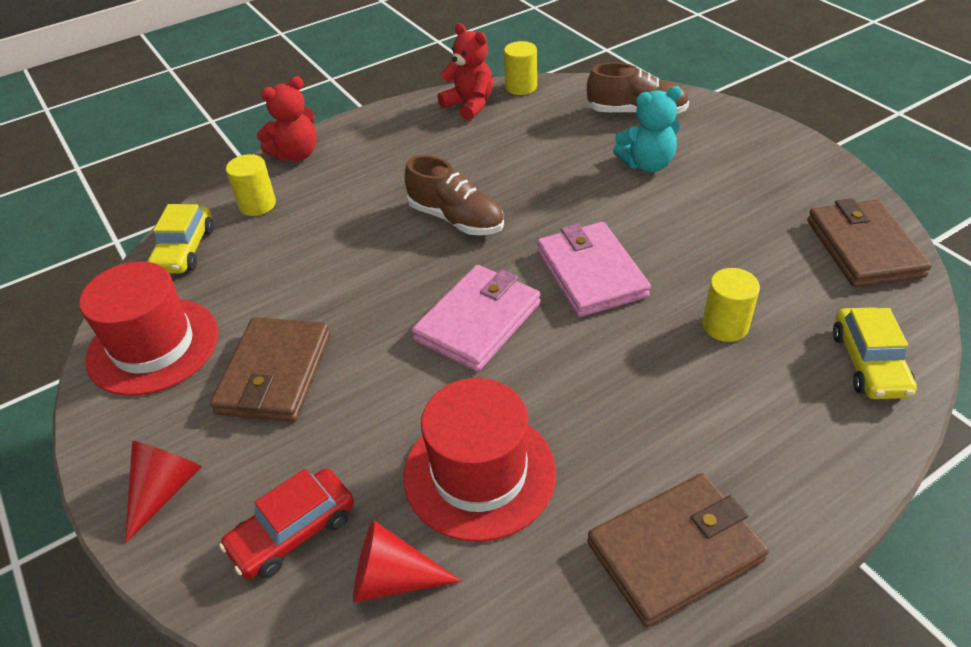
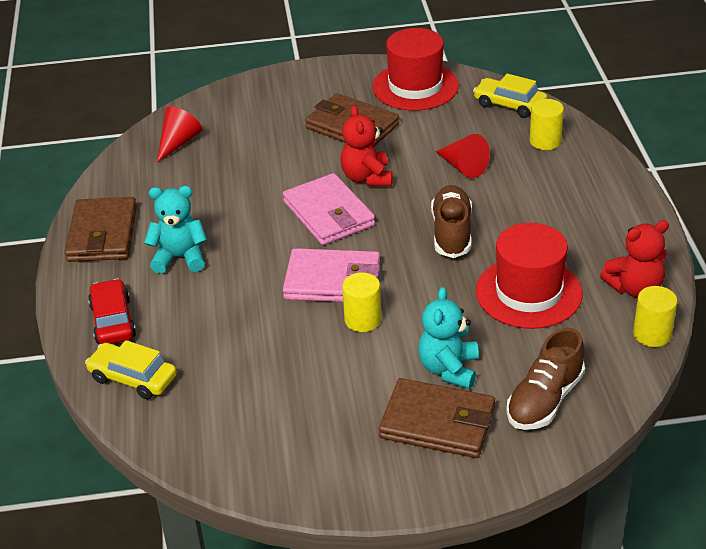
camera: 115 degrees right, 5 degrees down
red cone [125,441,202,544] -> red cone moved to [436,134,490,178]
red car [219,469,354,579] -> red car moved to [88,279,136,344]
red teddy bear [257,76,317,161] -> red teddy bear moved to [341,105,392,186]
red hat [403,378,556,542] -> red hat moved to [476,223,582,329]
brown shoe [405,155,504,235] -> brown shoe turned 120 degrees clockwise [431,185,472,258]
yellow cylinder [702,268,760,342] -> yellow cylinder moved to [342,273,381,332]
brown wallet [807,198,932,287] -> brown wallet moved to [379,378,495,458]
none -> turquoise teddy bear [144,186,207,274]

